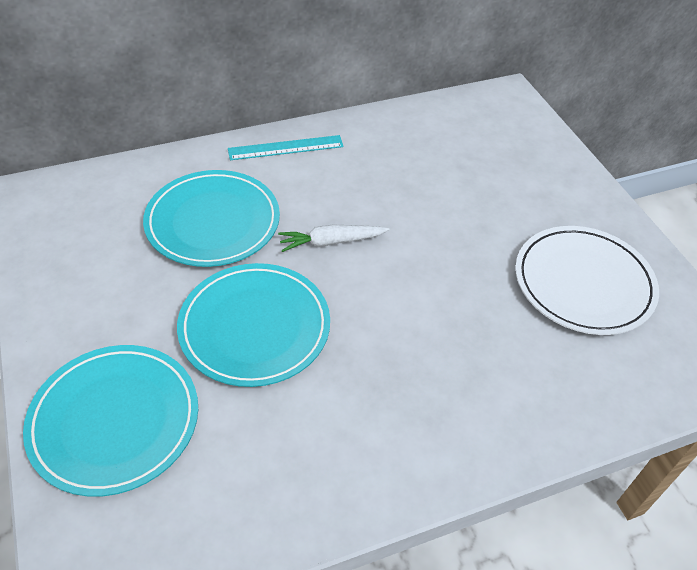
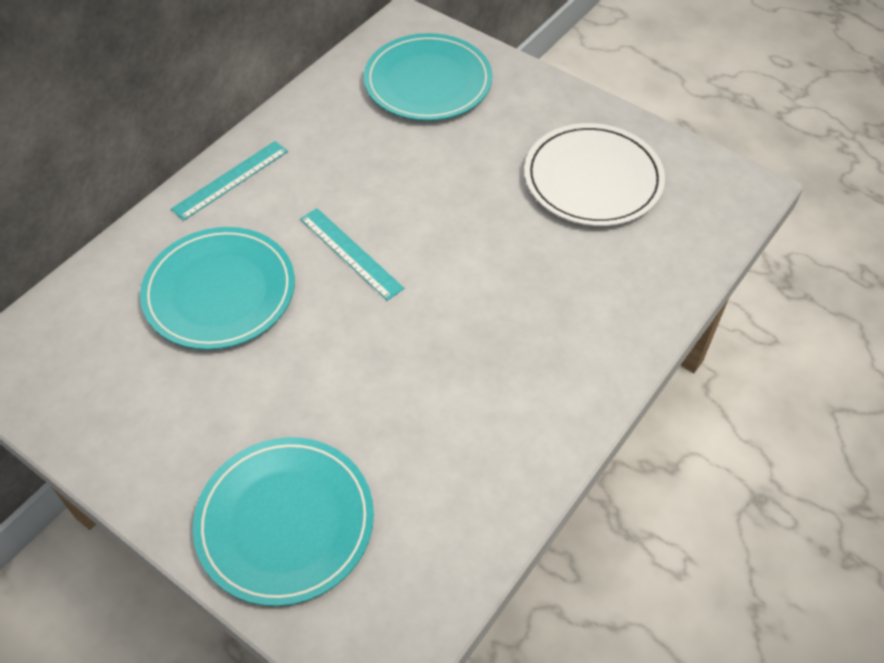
camera: 30 degrees left, 5 degrees up
turquoise plate [177,263,330,387] -> turquoise plate moved to [364,33,492,121]
white carrot [278,225,389,252] -> turquoise ruler [300,208,404,301]

